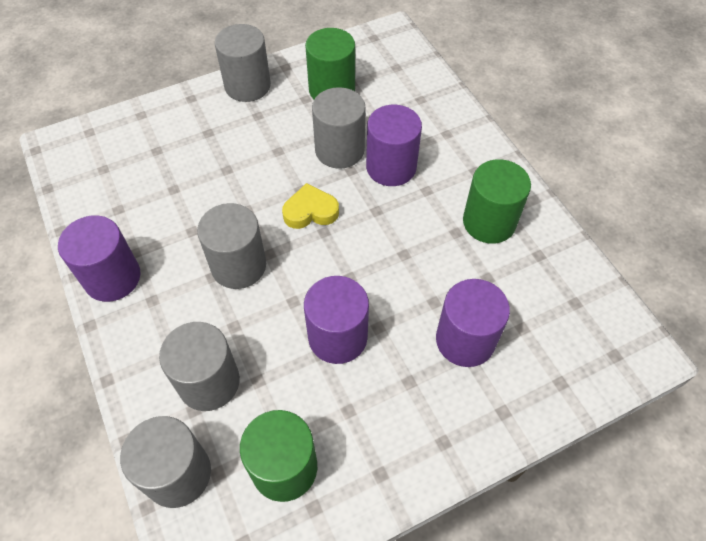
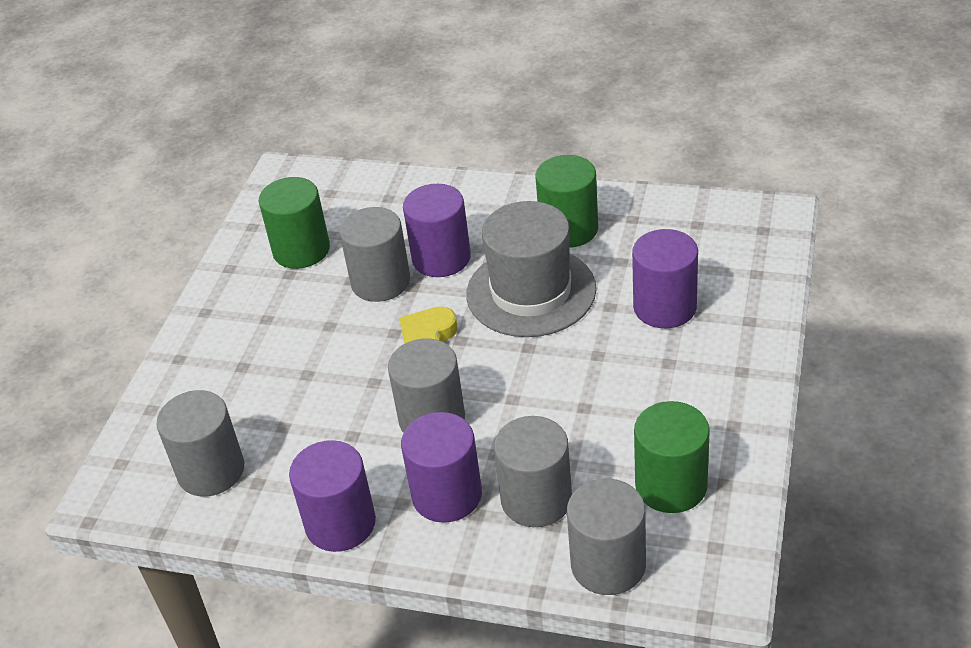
camera: 45 degrees left, 15 degrees down
grey cylinder [215,24,271,102] -> grey cylinder moved to [156,390,244,497]
purple cylinder [304,276,369,364] -> purple cylinder moved to [401,412,482,523]
none -> grey hat [466,201,596,337]

